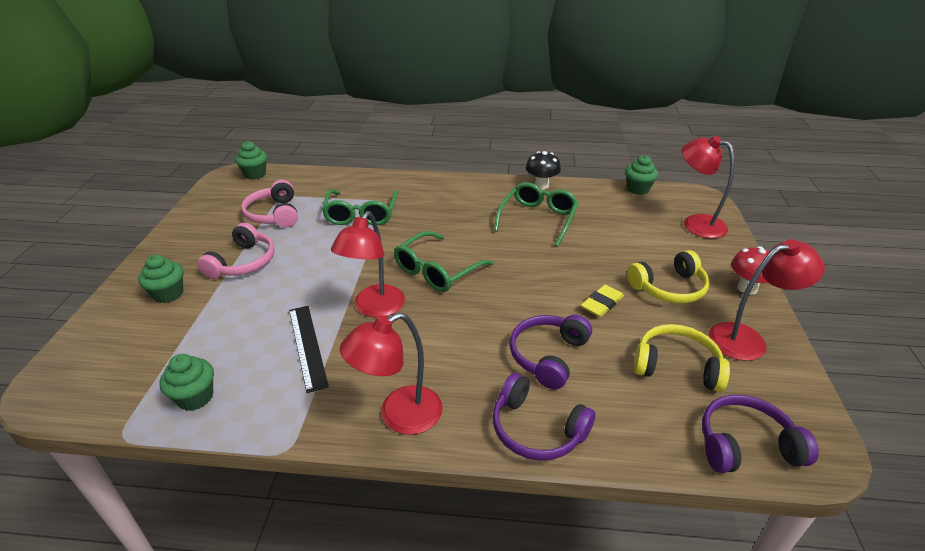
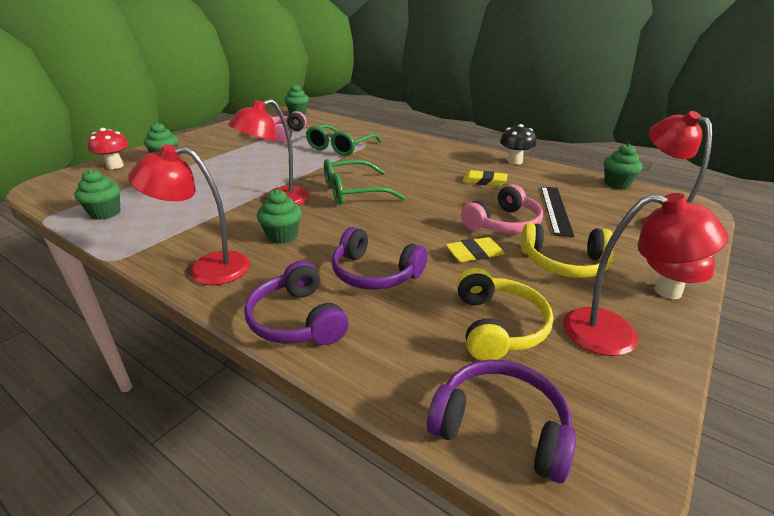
camera: 30 degrees right, 5 degrees down
pink headphones [197,223,275,279] -> pink headphones moved to [461,184,543,234]
black ruler [289,306,329,393] -> black ruler moved to [541,187,574,237]
green glasses [494,182,579,247] -> yellow eraser [462,170,508,186]
purple headphones [510,315,592,389] -> purple headphones turned 120 degrees counterclockwise [332,227,427,290]
yellow headphones [634,324,730,392] -> yellow headphones turned 45 degrees clockwise [457,268,553,361]
none -> red mushroom [87,128,129,169]
none -> green cupcake [257,189,302,244]

